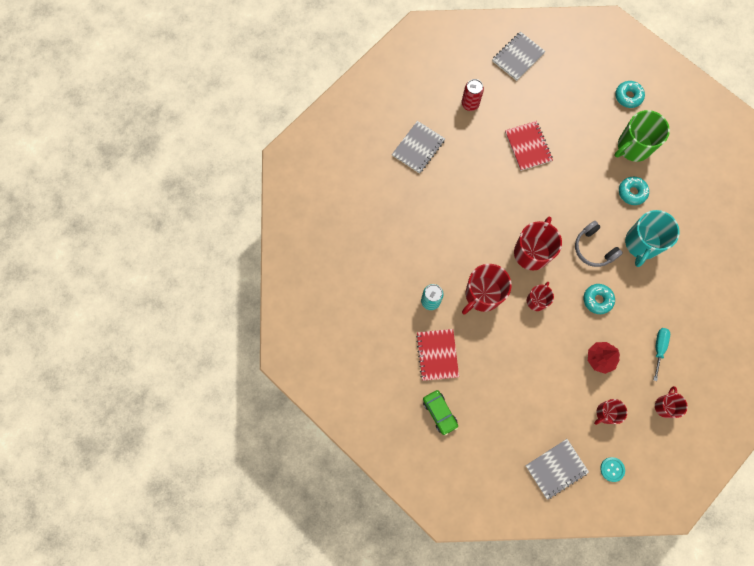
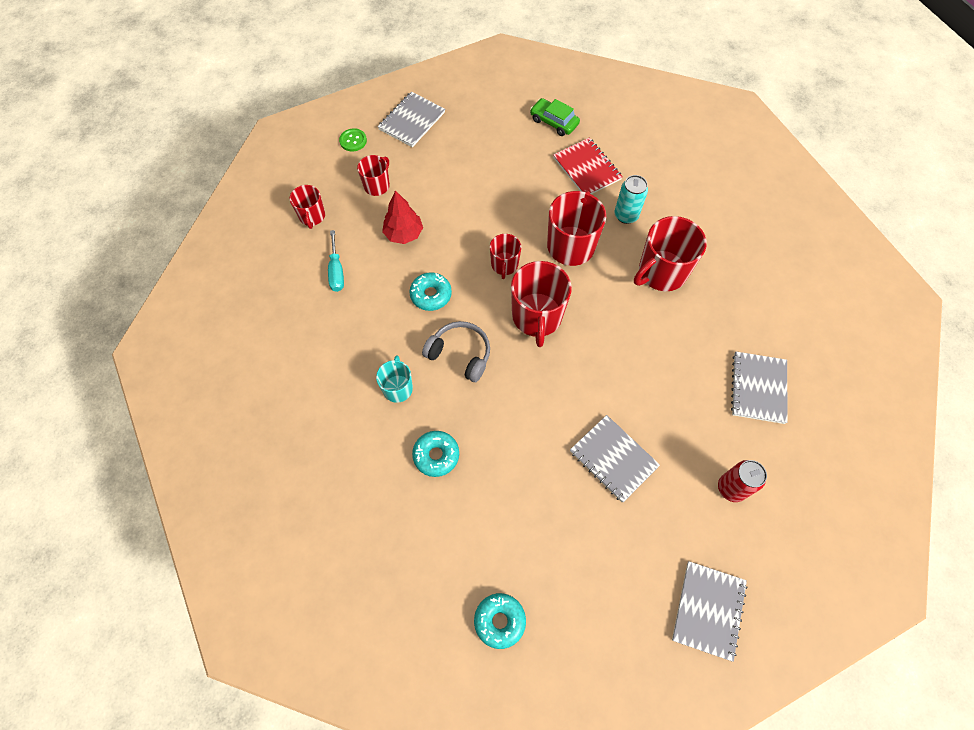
camera: 155 degrees right, 10 degrees down
red notebook [505,121,553,171] -> grey notebook [570,415,660,503]
turquoise button [600,457,625,482] -> green button [339,128,367,152]
green mug [615,110,670,162] -> none
turquoise mug [625,210,680,267] -> turquoise mug [376,355,413,403], size x0.57
none -> red mug [634,216,707,291]

